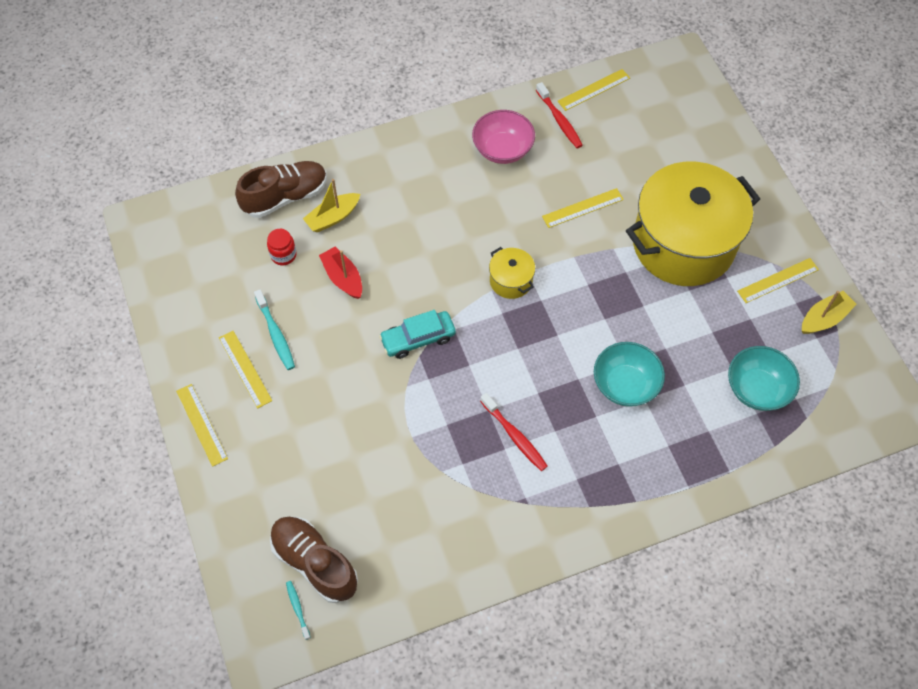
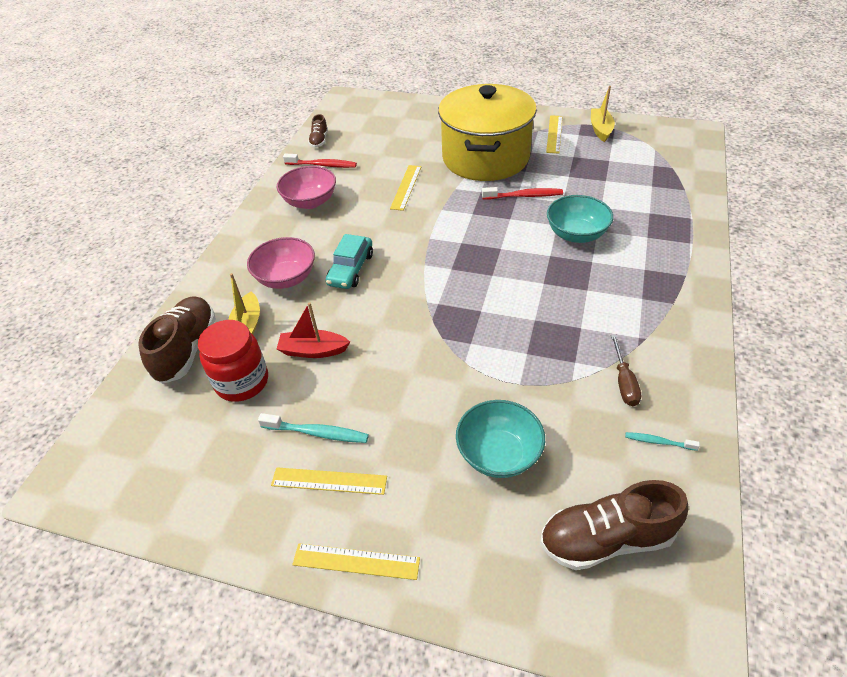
camera: 50 degrees left, 15 degrees down
red jar [267,229,296,265] -> red jar [198,320,268,402], size x1.79
turquoise toothbrush [286,581,311,640] -> turquoise toothbrush moved to [625,432,700,451]
turquoise car [379,310,456,359] -> turquoise car moved to [326,234,373,289]
red toothbrush [480,393,548,471] -> red toothbrush moved to [482,187,563,200]
yellow pot [489,247,535,299] -> none
yellow ruler [557,69,630,111] -> brown shoe [308,114,328,148]
turquoise bowl [728,346,800,411] -> turquoise bowl moved to [456,400,545,478]
none -> pink bowl [247,237,315,289]
none -> brown screwdriver [611,334,641,406]

